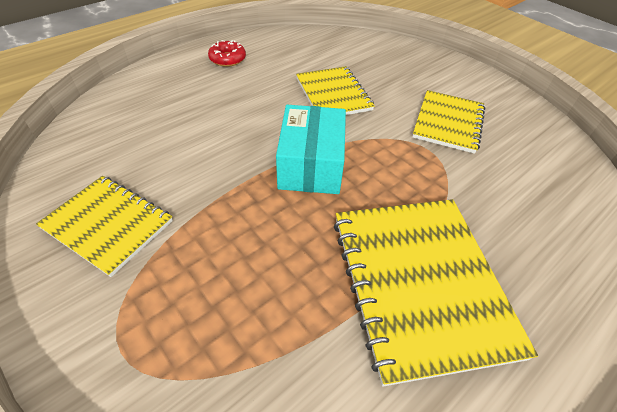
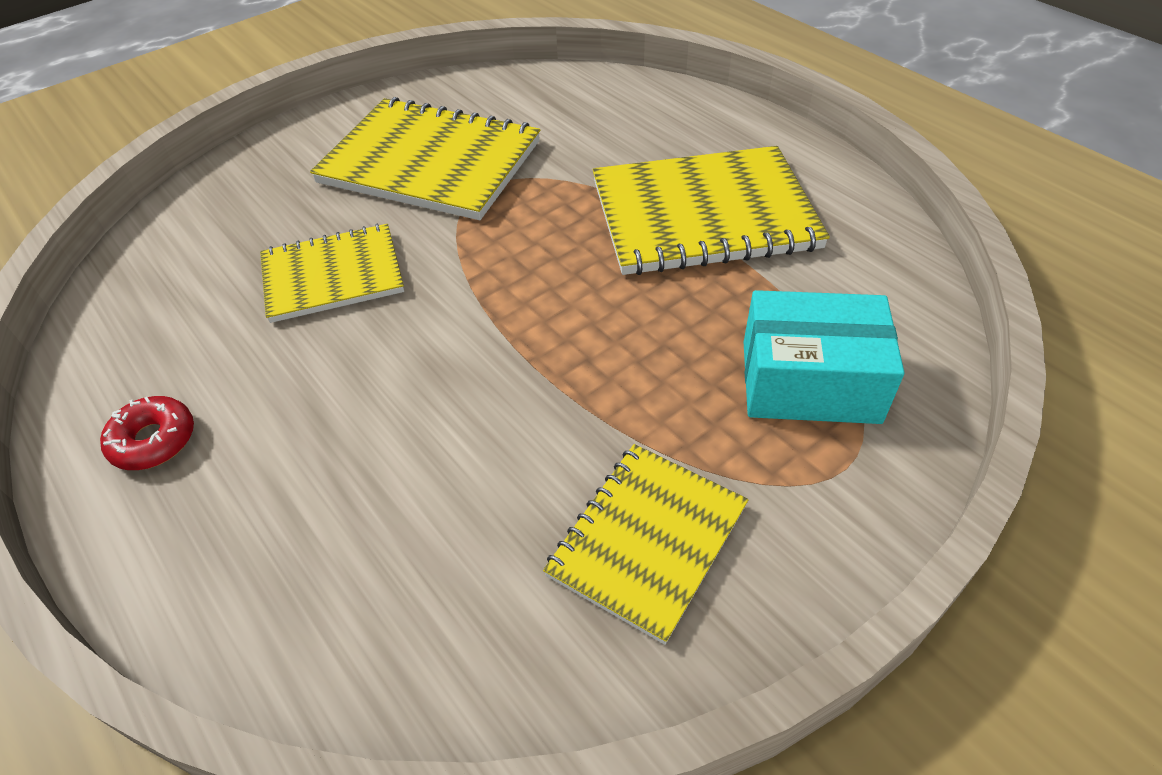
camera: 85 degrees left, 0 degrees up
turquoise box [276,105,346,194] -> turquoise box moved to [743,290,904,424]
yellow notebook [413,90,485,154] -> yellow notebook [310,97,540,220], size x1.61

